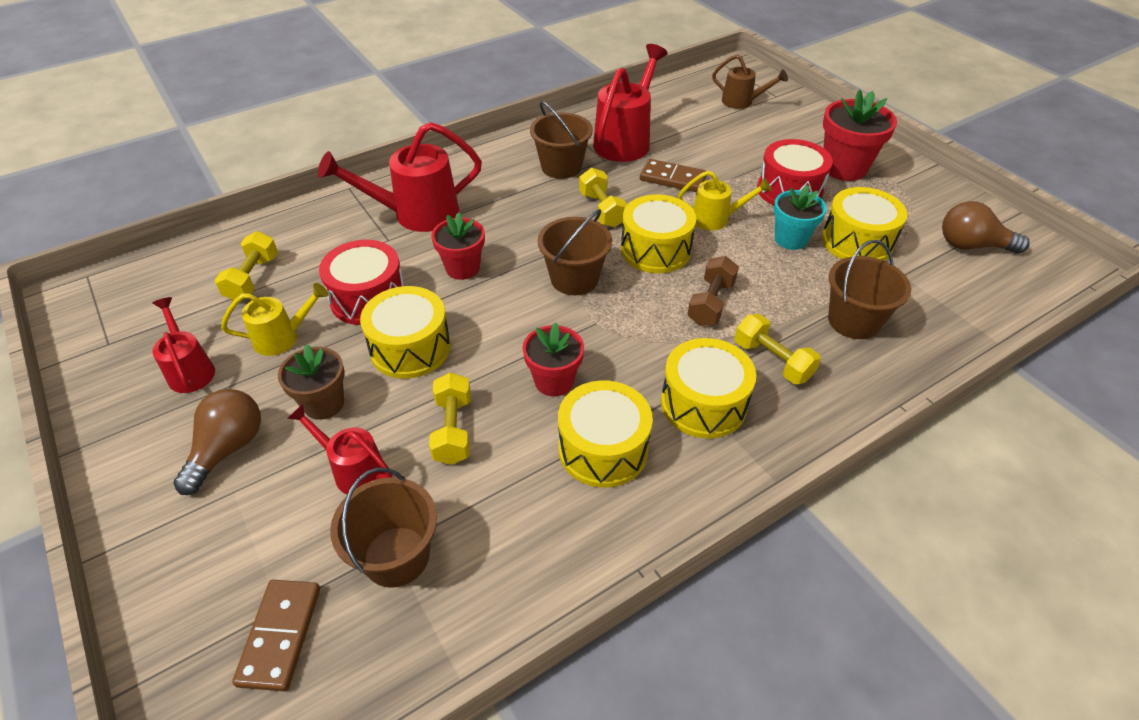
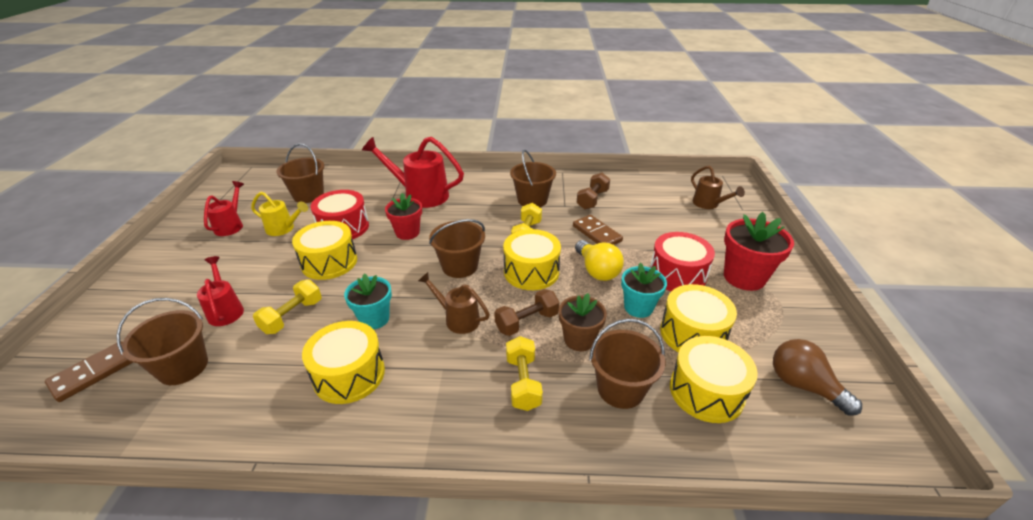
camera: 35 degrees right, 10 degrees down
brown light bulb [173,389,261,495] -> none
yellow dumbbell [215,231,278,300] -> brown bucket [276,143,325,203]
brown flower pot [278,344,345,420] -> brown flower pot moved to [559,293,607,351]
red flower pot [523,322,584,396] -> turquoise flower pot [344,273,392,329]
red watering can [593,44,668,162] -> brown dumbbell [577,173,610,209]
yellow drum [661,338,756,439] -> yellow drum moved to [670,336,758,423]
yellow watering can [678,171,771,230] -> yellow light bulb [575,240,624,281]
none -> brown watering can [418,272,490,334]

